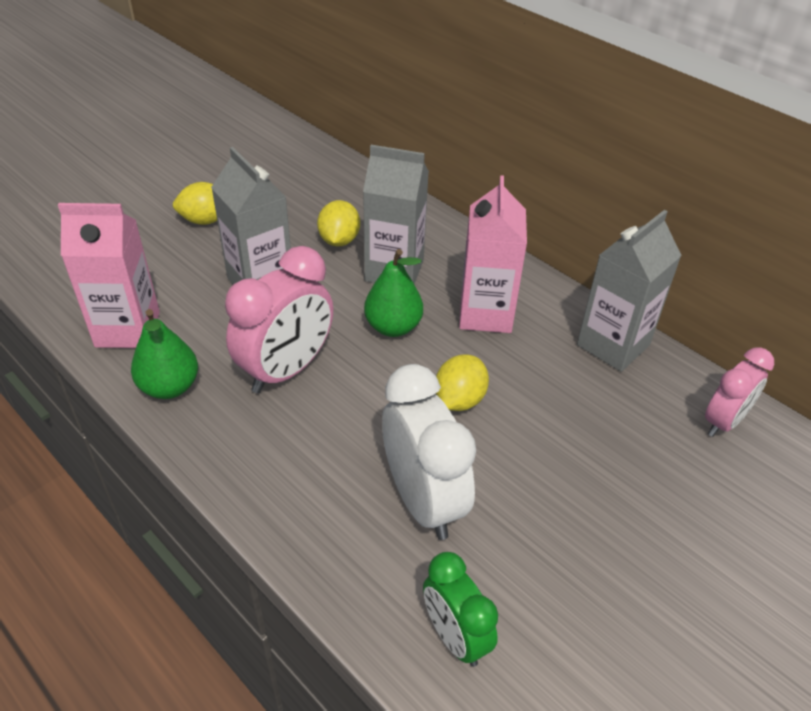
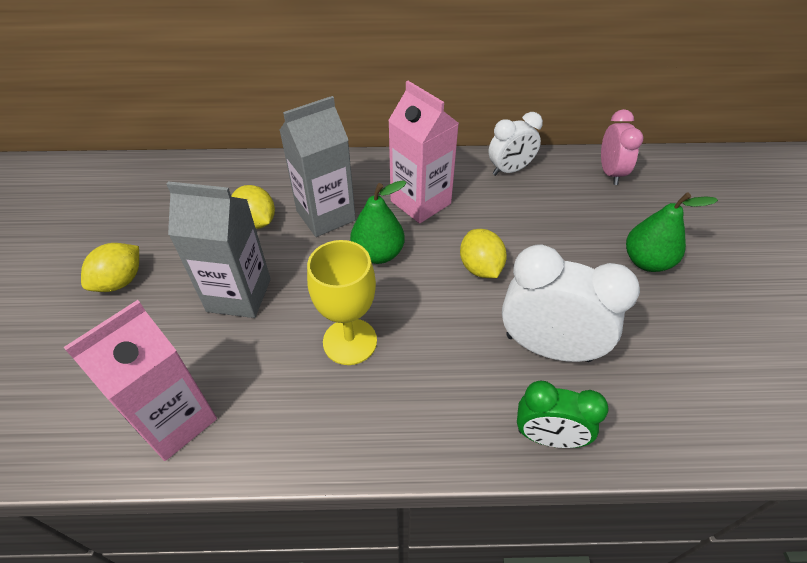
camera: 45 degrees left, 5 degrees up
green pear [131,309,198,399] -> green pear moved to [626,192,718,272]
pink clock [225,246,333,393] -> yellow goblet [307,240,377,365]
green clock [423,552,498,667] -> green clock moved to [517,381,609,448]
grey carton [577,210,682,372] -> white clock [488,112,543,176]

